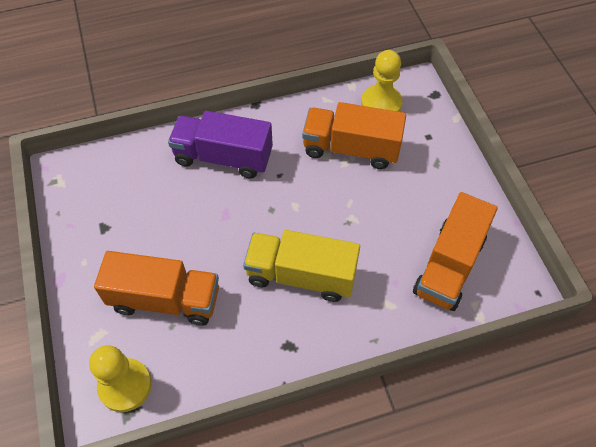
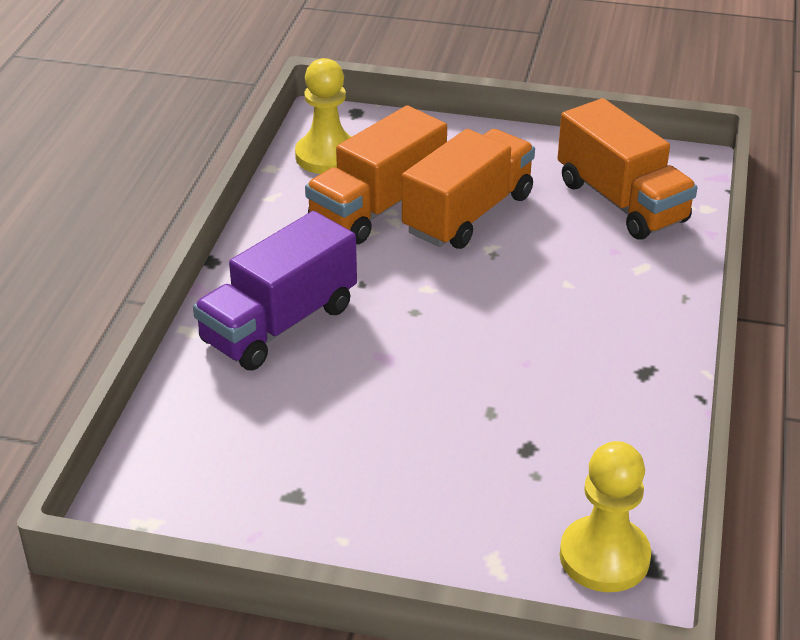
camera: 60 degrees left, 20 degrees down
orange truck [94,251,219,326] -> orange truck moved to [402,129,535,249]
yellow truck [243,230,360,302] -> none

